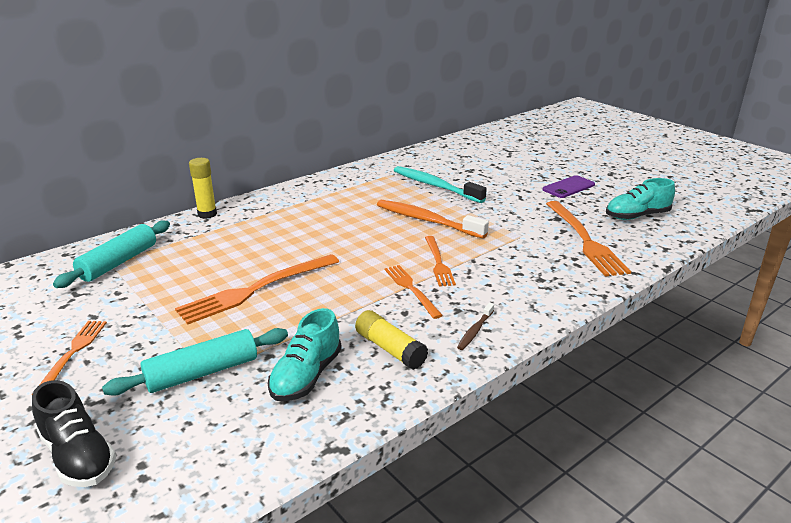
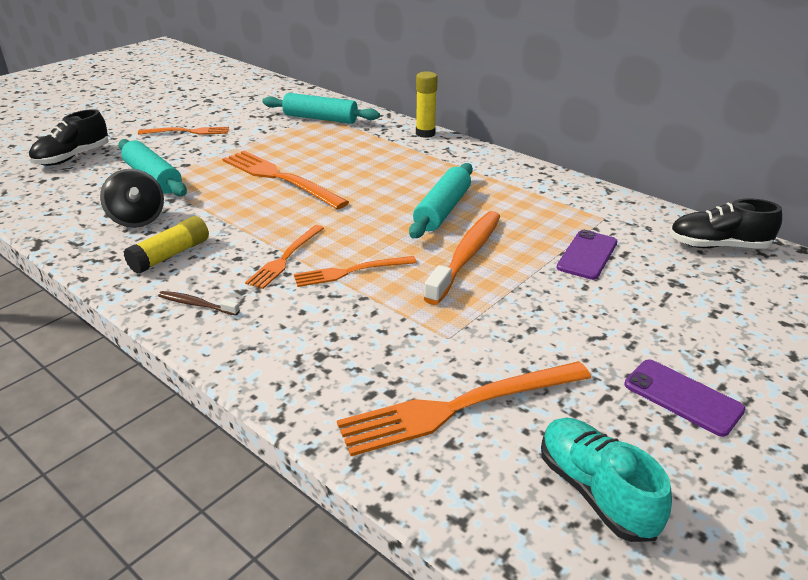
camera: 80 degrees right, 5 degrees up
turquoise shoe [268,308,342,401] -> black spinning top [100,169,164,228]
orange fork [385,265,443,319] -> orange fork turned 150 degrees clockwise [245,225,324,289]
turquoise toothbrush [394,166,487,203] -> purple phone [556,230,618,280]
none -> turquoise rolling pin [409,163,473,238]
none -> black shoe [669,199,782,249]

